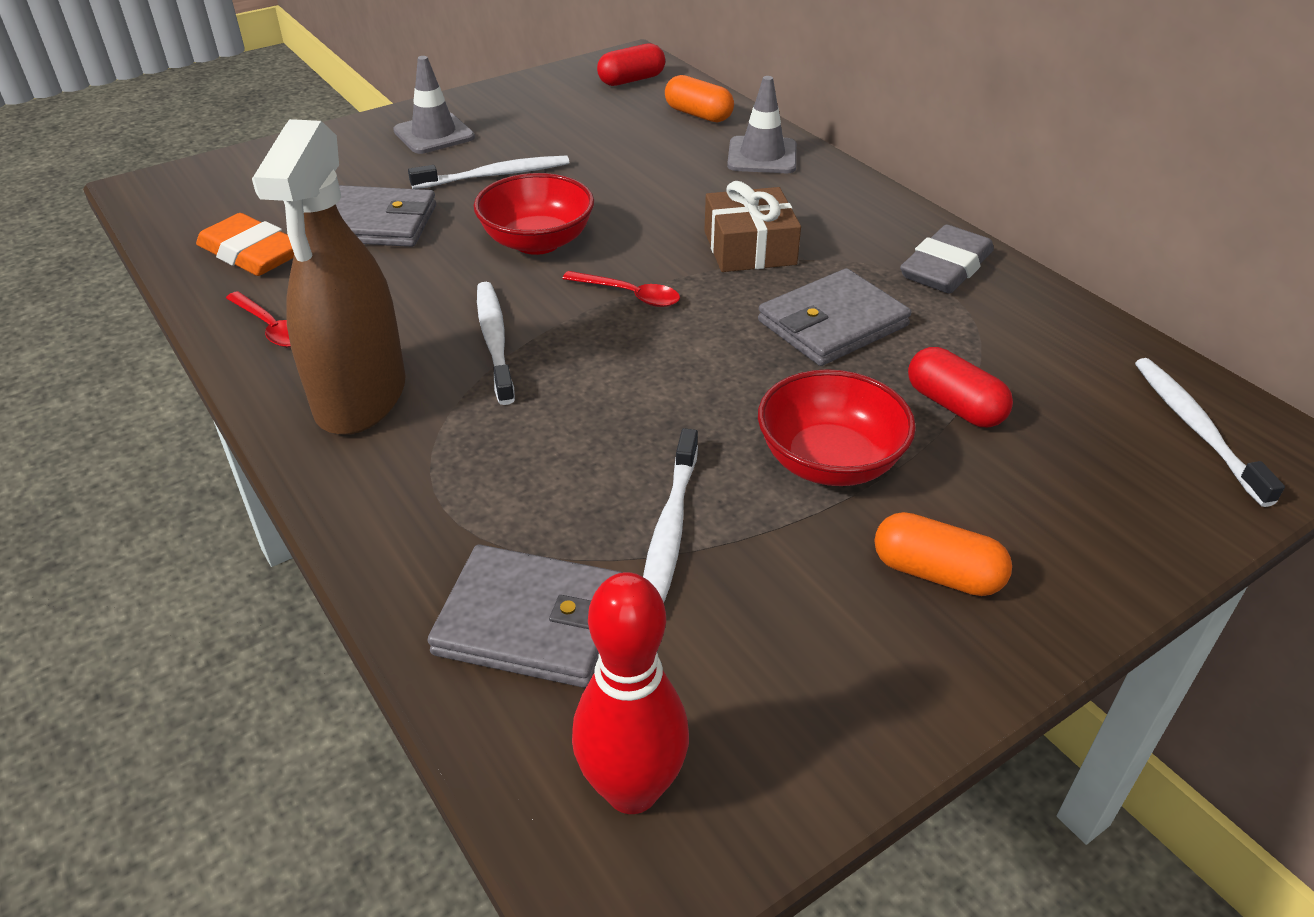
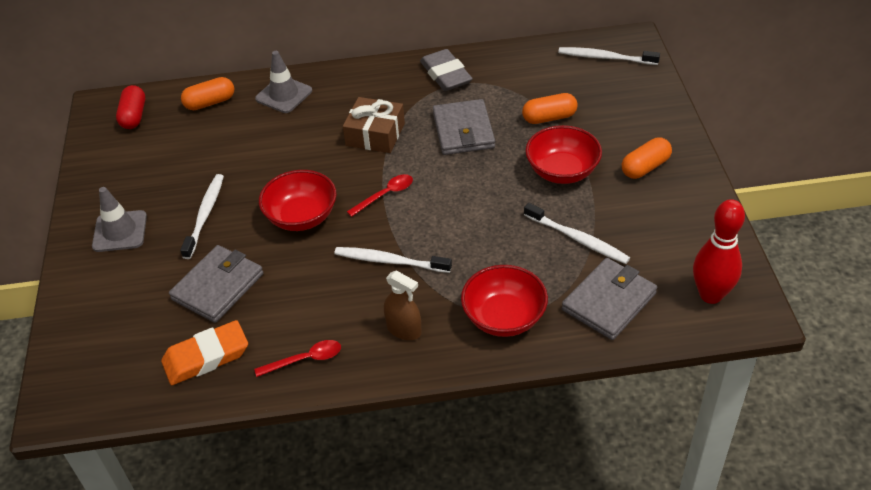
camera: 60 degrees left, 5 degrees up
brown spray bottle [252,119,406,435] -> brown spray bottle [384,270,422,340], size x0.49
red capsule [908,347,1013,427] -> orange capsule [522,93,578,124]
none -> red bowl [461,265,548,337]

